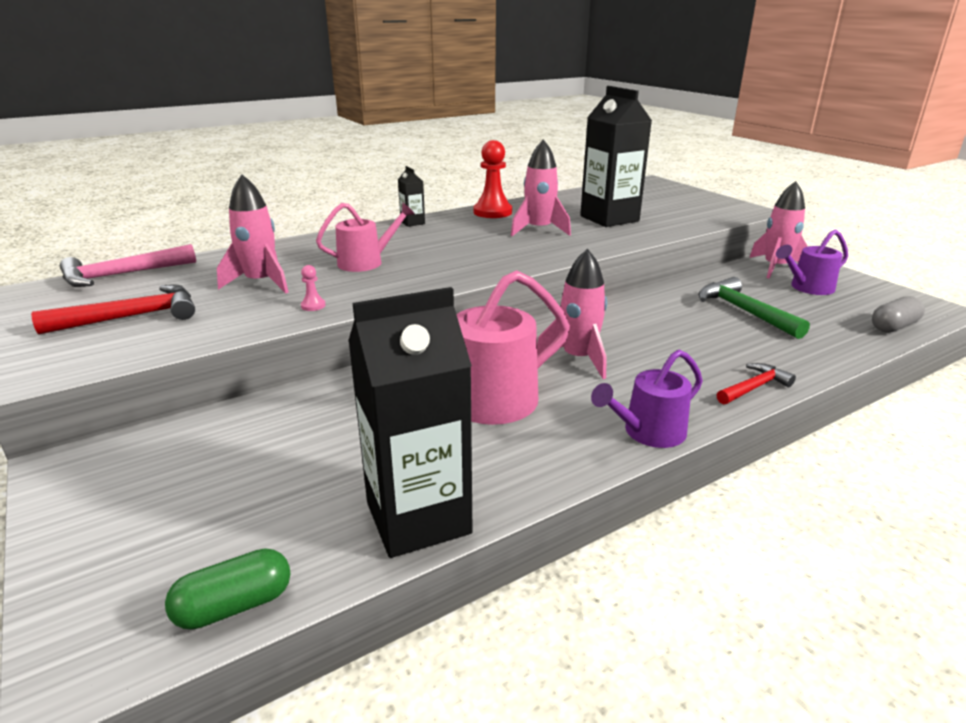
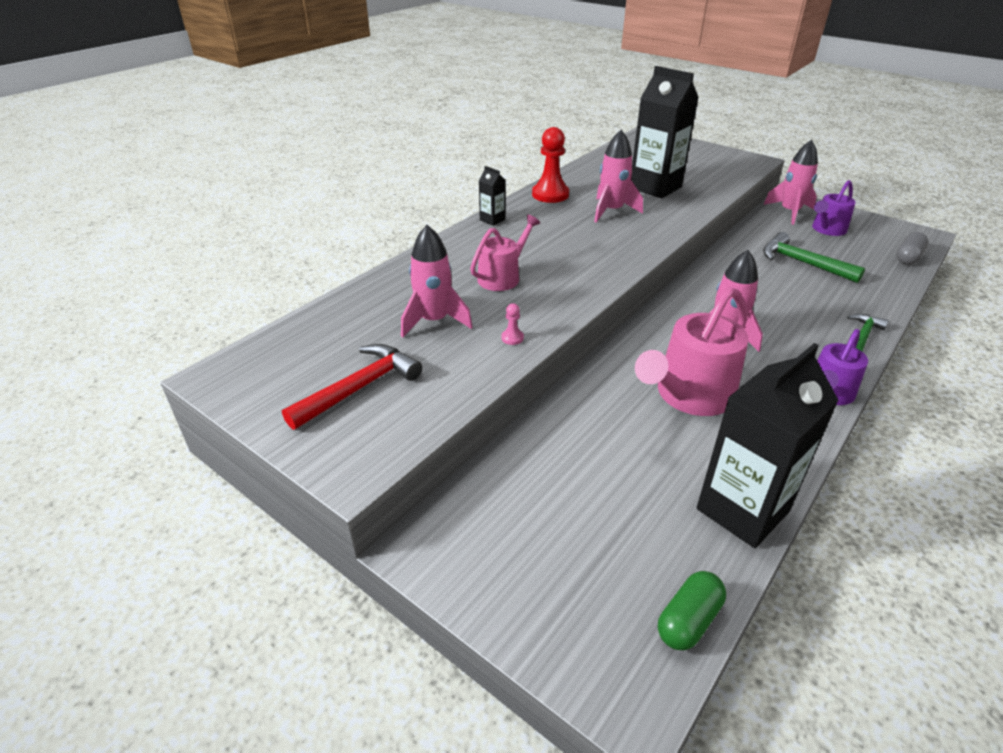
camera: 20 degrees left, 10 degrees up
pink hammer [60,244,196,287] -> none
red hammer [717,363,796,405] -> green hammer [848,314,889,351]

